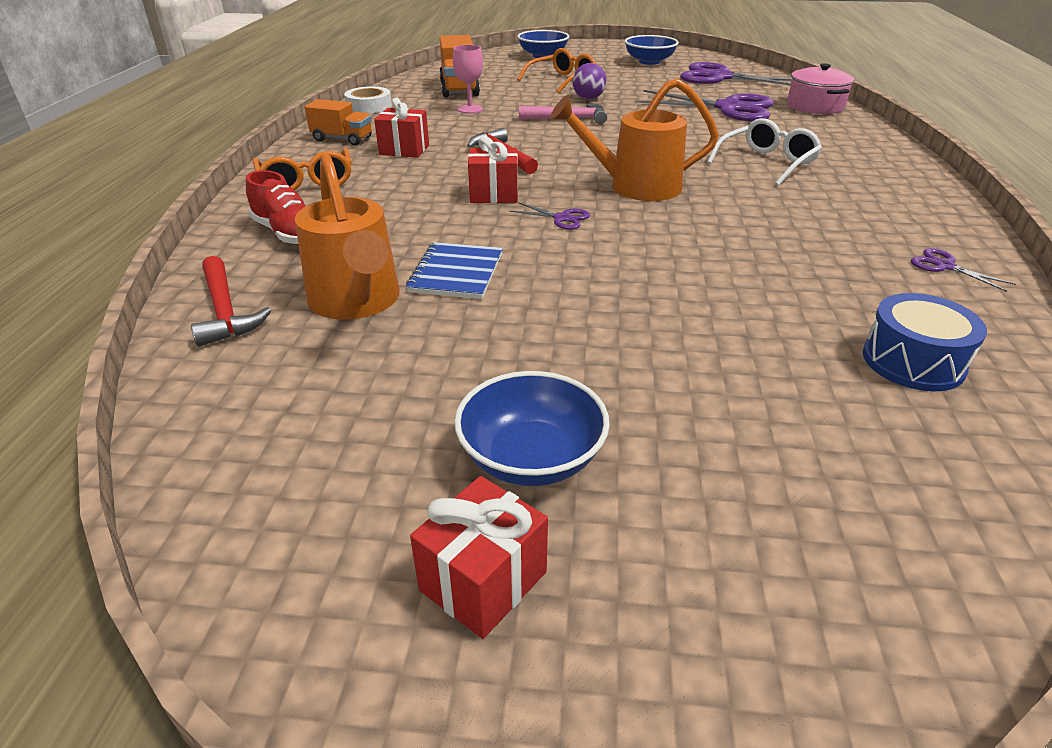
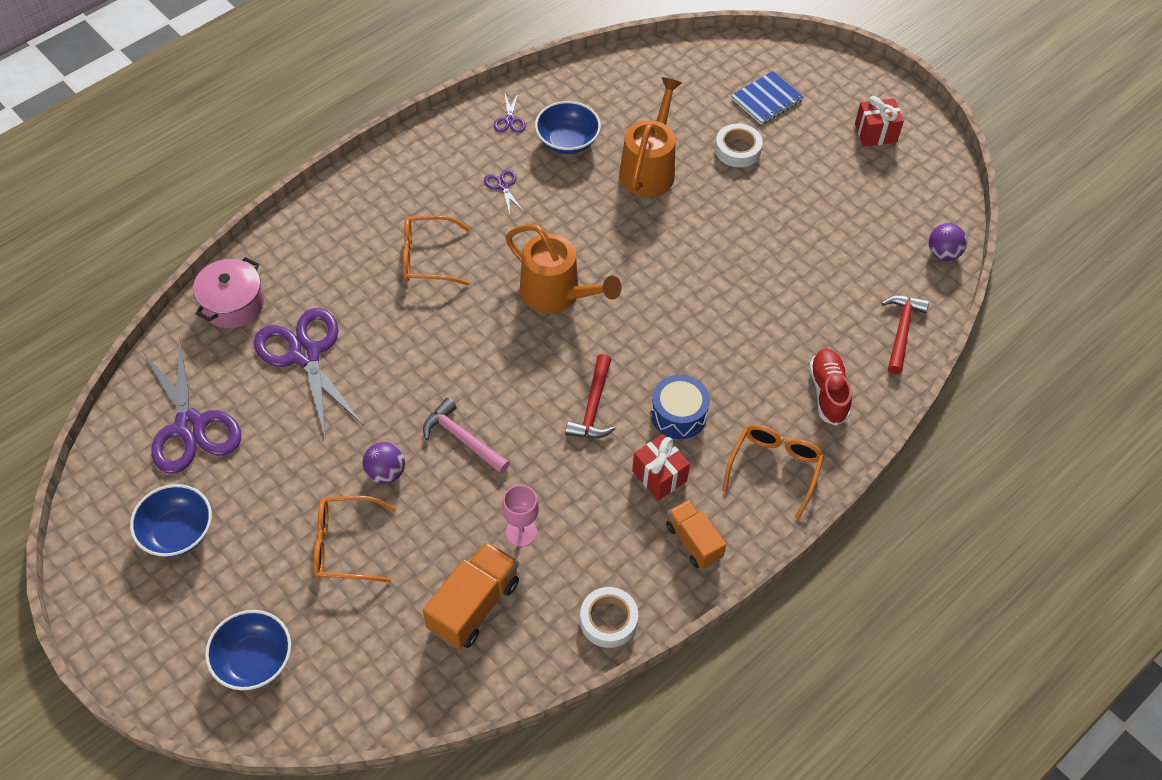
camera: 140 degrees left, 20 degrees up
orange watering can [295,154,400,320] -> orange watering can moved to [619,77,682,197]
blue notebook [406,242,503,299] -> blue notebook moved to [731,71,804,125]
blue bowl [454,371,610,486] -> blue bowl moved to [535,101,601,154]
red gift [468,136,518,203] -> none
purple scissors [509,202,590,230] -> purple scissors moved to [484,169,524,214]
white glasses [707,118,822,186] -> orange glasses [403,215,471,286]
blue drum [863,293,987,391] -> blue drum moved to [651,375,710,439]
none -> white tape [715,123,763,167]
none -> purple ball [929,223,967,261]

